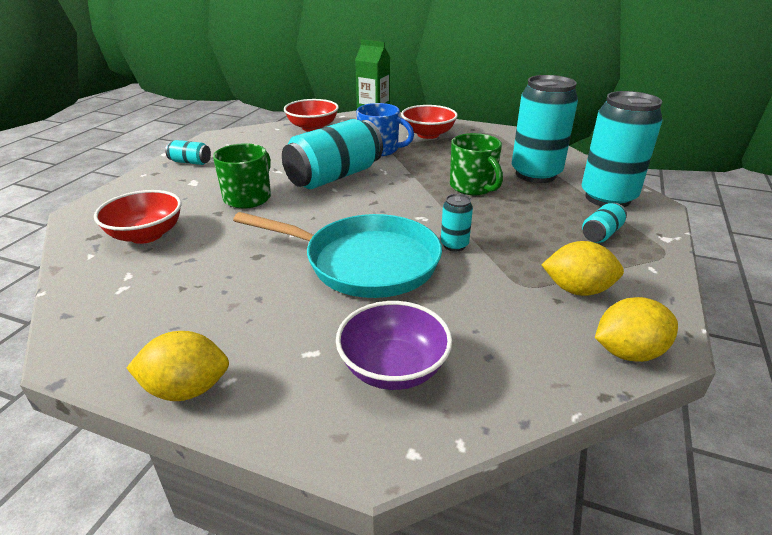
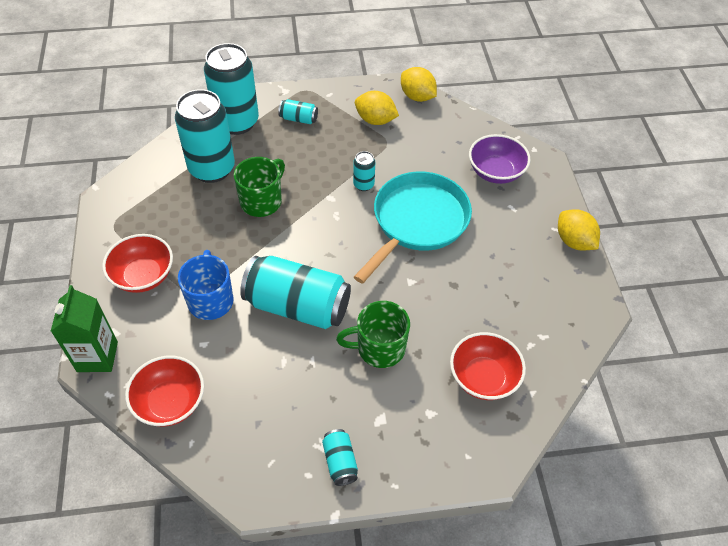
camera: 120 degrees left, 20 degrees up
turquoise pan [233,212,442,298] -> turquoise pan turned 45 degrees clockwise [354,171,472,284]
yellow lemon [542,241,624,296] -> yellow lemon turned 45 degrees counterclockwise [355,91,399,125]

